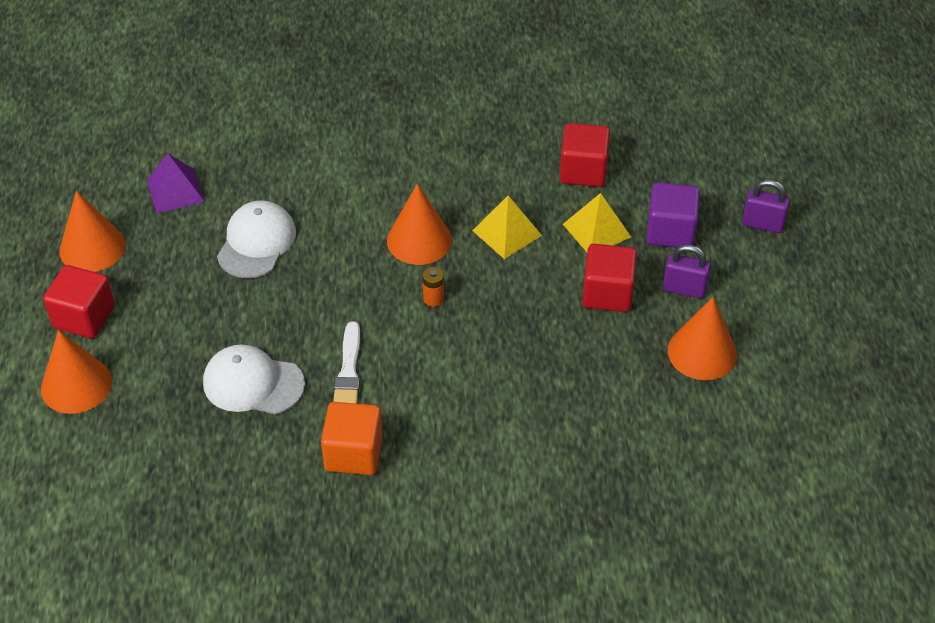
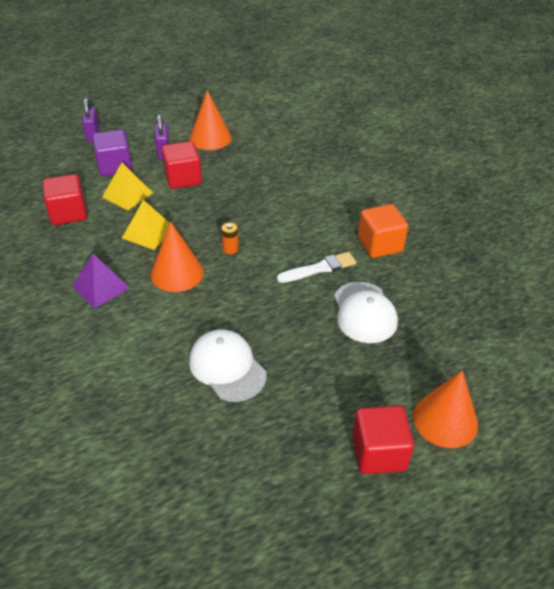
camera: 115 degrees left, 5 degrees down
orange cone [59,191,126,272] -> none
purple pyramid [147,153,205,213] -> purple pyramid moved to [72,254,130,309]
white cap [217,200,296,278] -> white cap turned 60 degrees clockwise [189,329,267,402]

